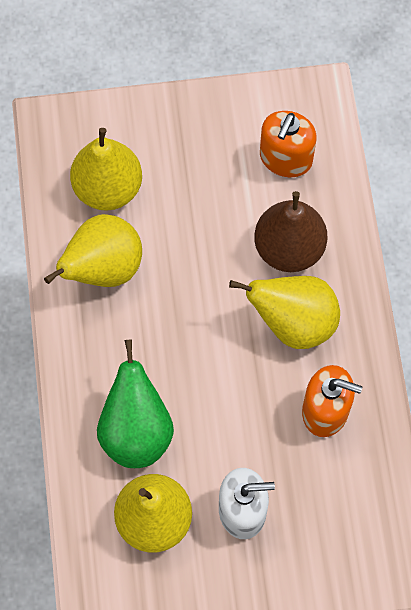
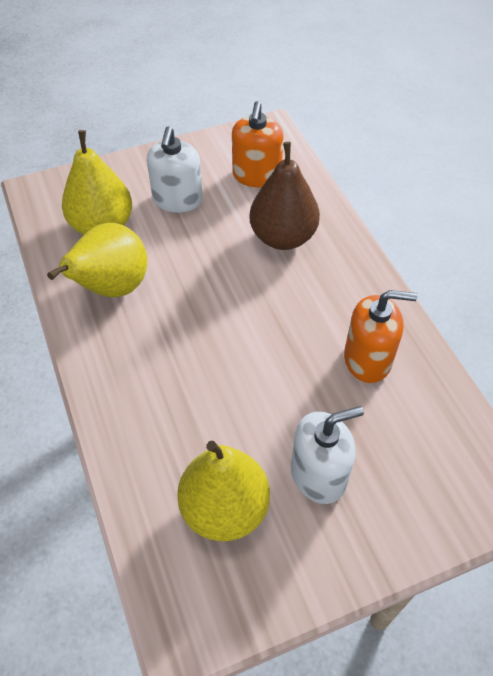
camera: 15 degrees left, 15 degrees down
green pear [97,339,174,468] -> none
yellow pear [229,276,340,349] -> none
none -> white soap dispenser [147,126,203,213]

